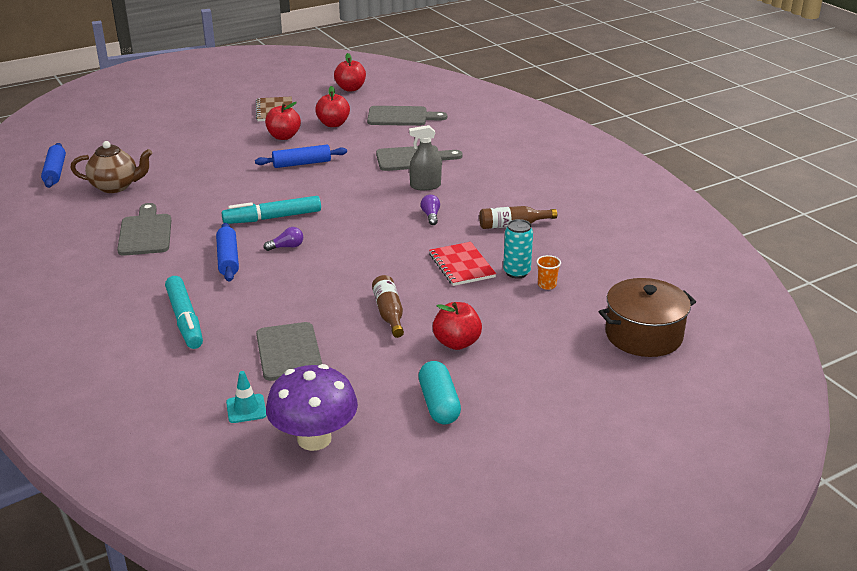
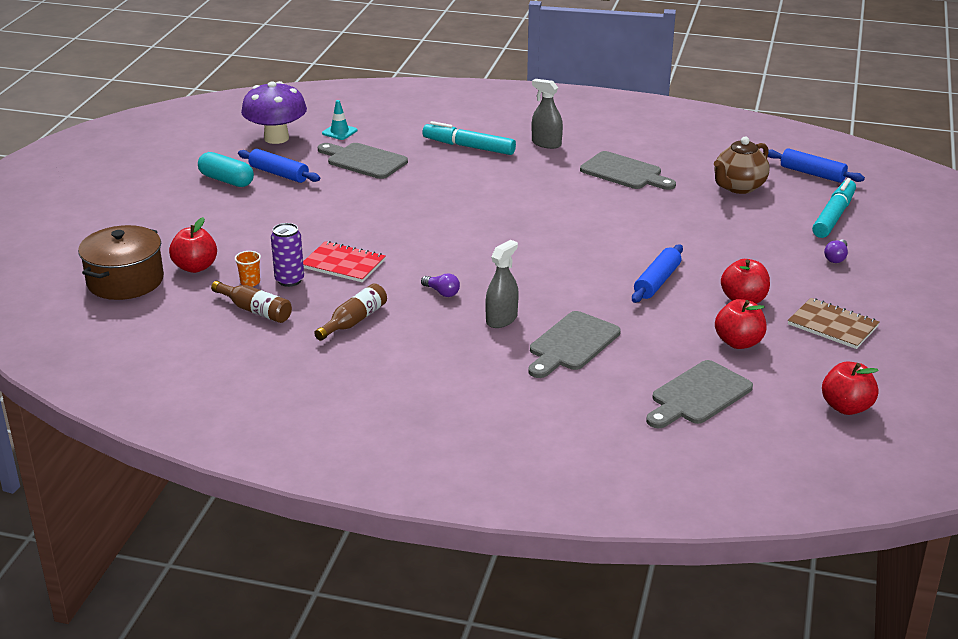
camera: 135 degrees right, 0 degrees up
blue rolling pin [216,223,239,282] -> blue rolling pin moved to [238,149,320,183]
turquoise marker [222,196,321,224] -> turquoise marker moved to [812,178,856,238]
purple light bulb [264,227,303,251] -> purple light bulb moved to [824,239,848,263]
brown bottle [372,275,404,338] -> brown bottle moved to [211,281,292,323]
red apple [433,302,482,350] -> red apple moved to [169,217,217,273]
turquoise can [503,219,533,279] -> purple can [271,223,304,287]
none -> grey spray bottle [532,79,563,149]

